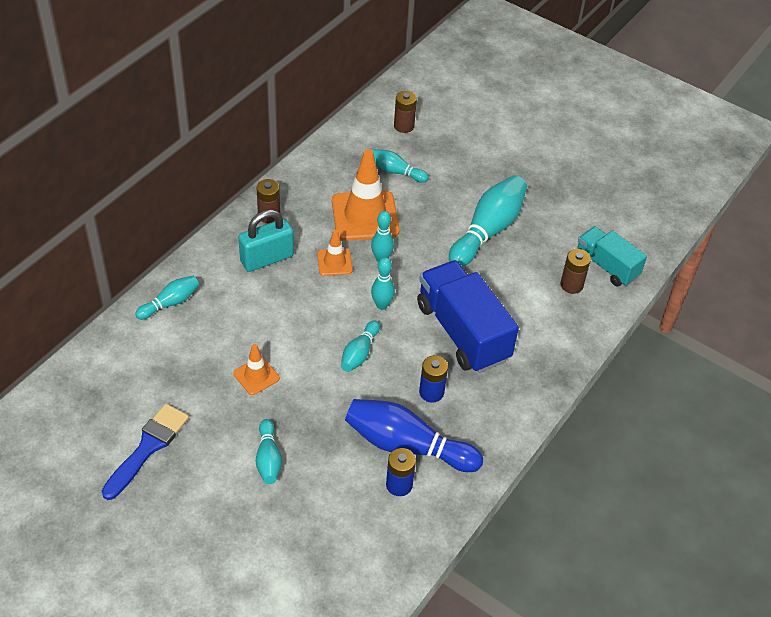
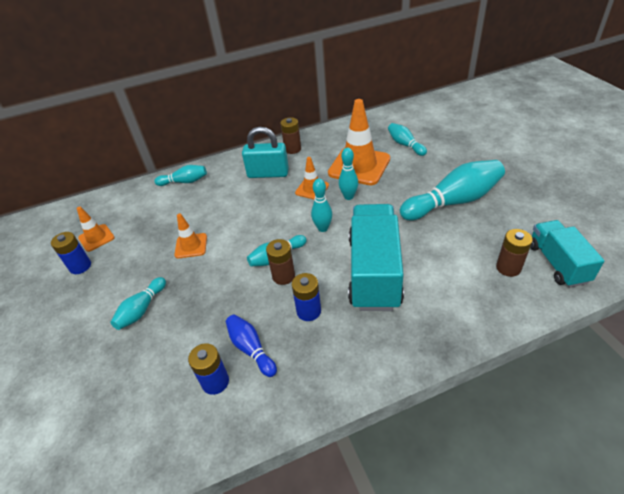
camera: 40 degrees right, 5 degrees down
blue brush [102,404,189,500] -> blue battery [51,232,91,274]
blue bowling pin [345,399,483,472] -> blue bowling pin [226,314,277,377], size x0.54
brown battery [394,91,417,133] -> brown battery moved to [266,239,295,285]
blue truck [417,260,519,373] -> turquoise truck [348,204,404,311]
none -> orange traffic cone [77,207,115,252]

